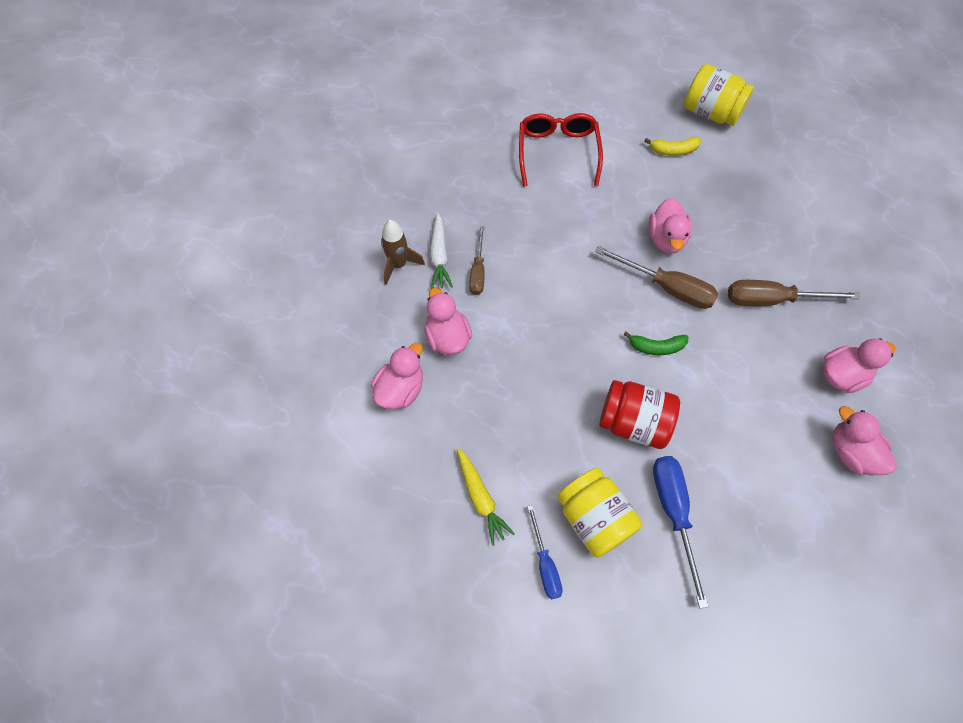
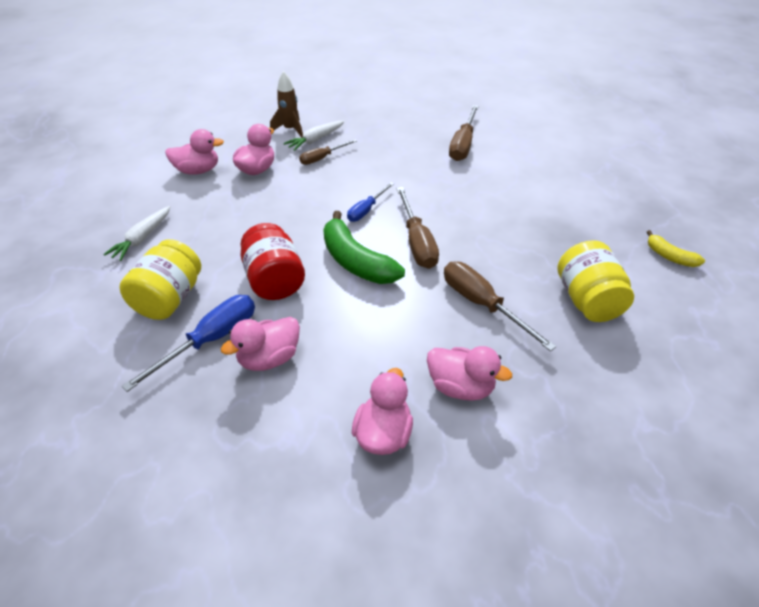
camera: 50 degrees right, 20 degrees down
yellow carrot [457,448,515,546] -> white carrot [103,206,171,261]
red glasses [519,113,603,186] -> brown screwdriver [449,105,479,161]
blue screwdriver [527,505,563,600] -> blue screwdriver moved to [347,182,394,222]
green banana [623,332,688,355] -> green banana [323,211,405,284], size x1.90
yellow banana [644,137,701,156] -> yellow banana moved to [647,230,705,267]
pink duck [649,198,692,254] -> pink duck moved to [221,317,300,371]
yellow jar [684,64,754,126] -> yellow jar moved to [558,240,634,322]

